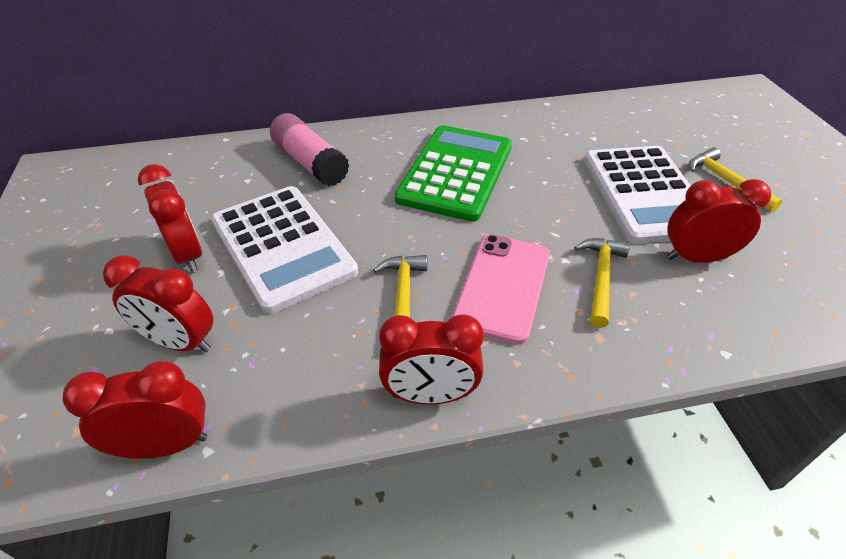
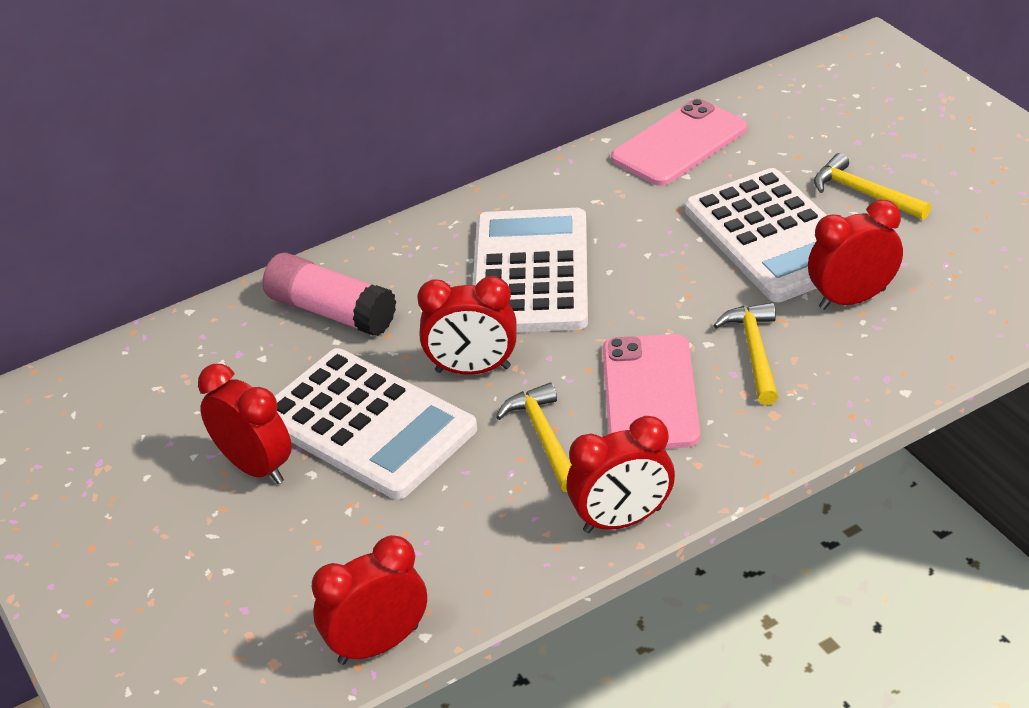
camera: 15 degrees left, 5 degrees down
red clock [103,255,213,352] -> red clock moved to [417,276,517,375]
green calculator [395,125,512,222] -> white calculator [473,208,588,332]
none -> pink phone [611,99,747,186]

